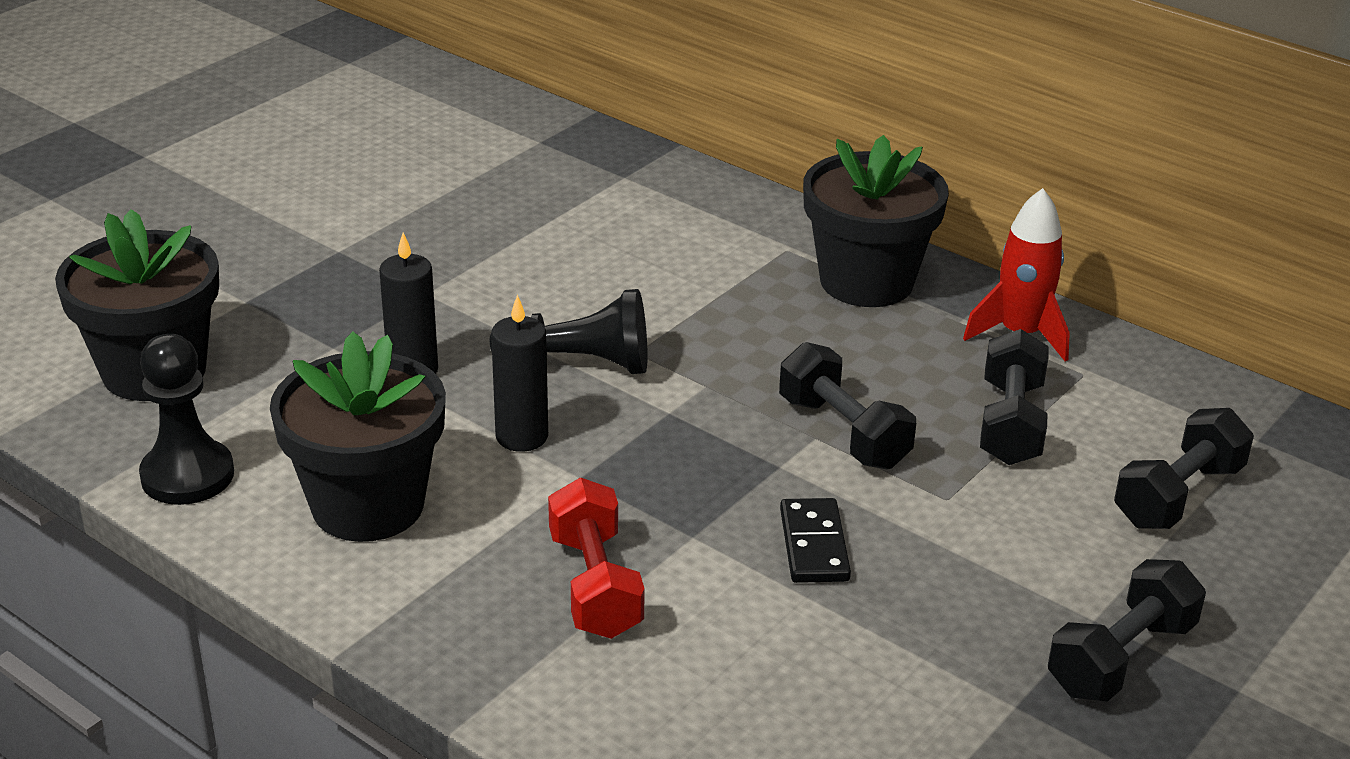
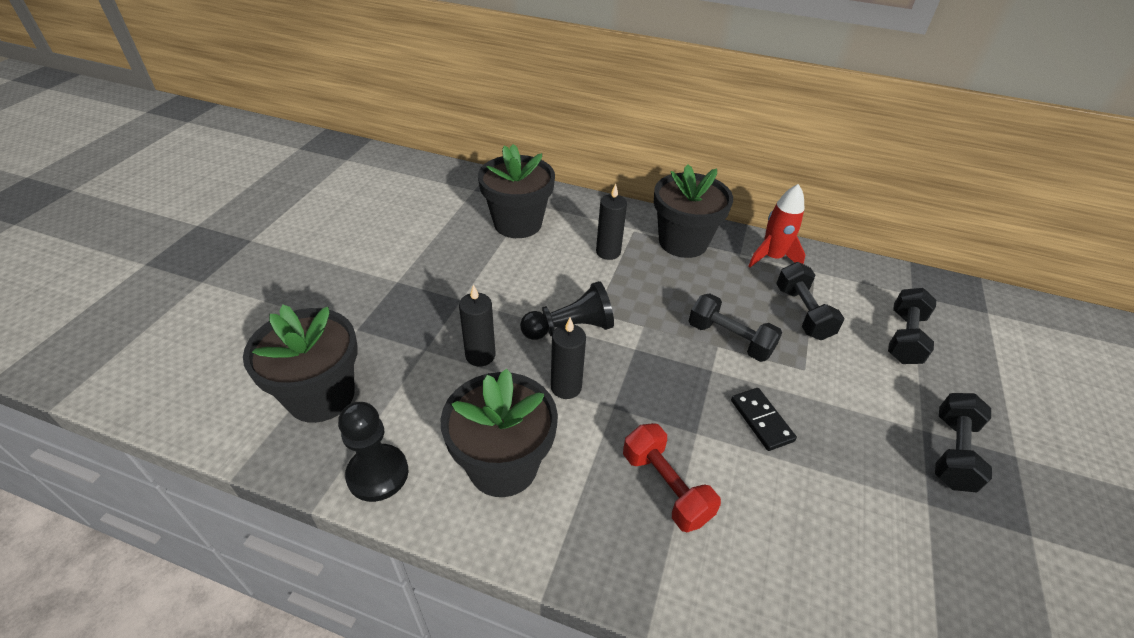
camera: 20 degrees left, 10 degrees up
none -> black flower pot [478,144,555,238]
none -> black candle [596,184,627,260]

